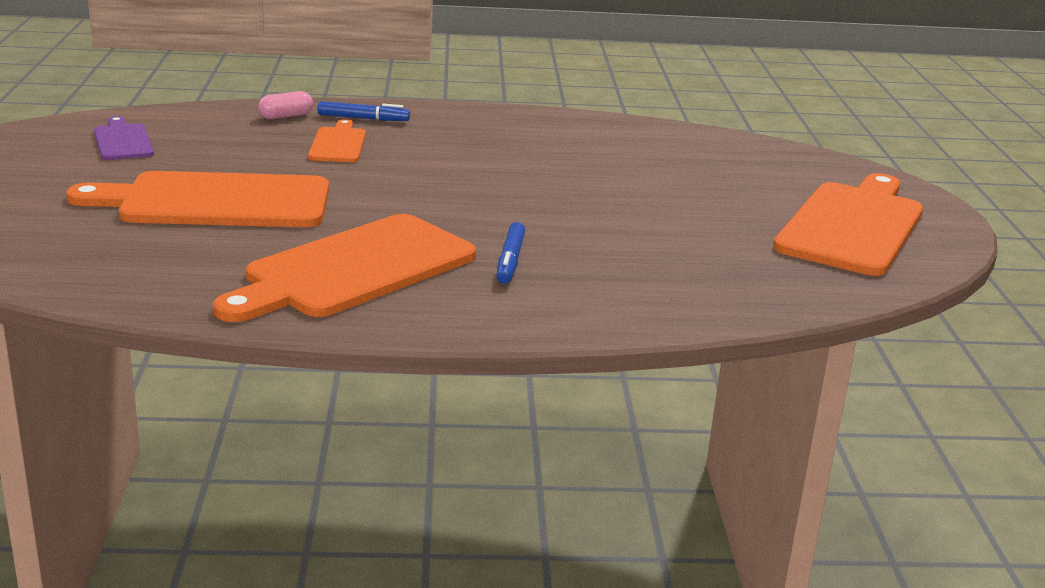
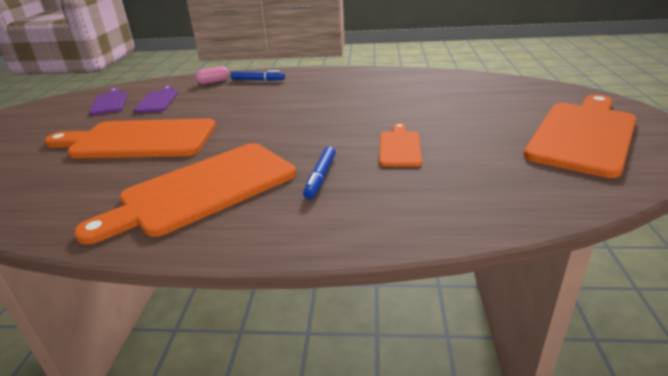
camera: 10 degrees right, 5 degrees up
orange cutting board [308,119,366,162] -> orange cutting board moved to [379,123,422,167]
none -> purple cutting board [133,86,178,113]

